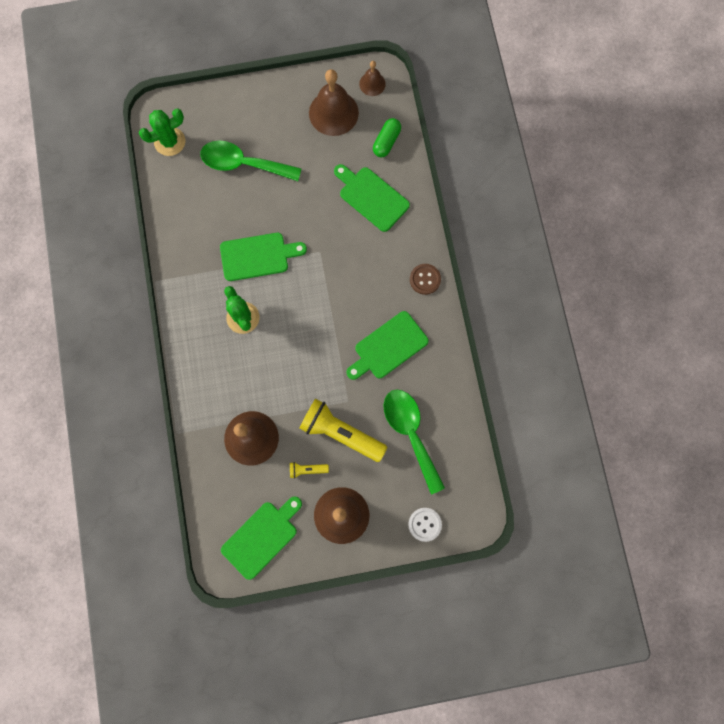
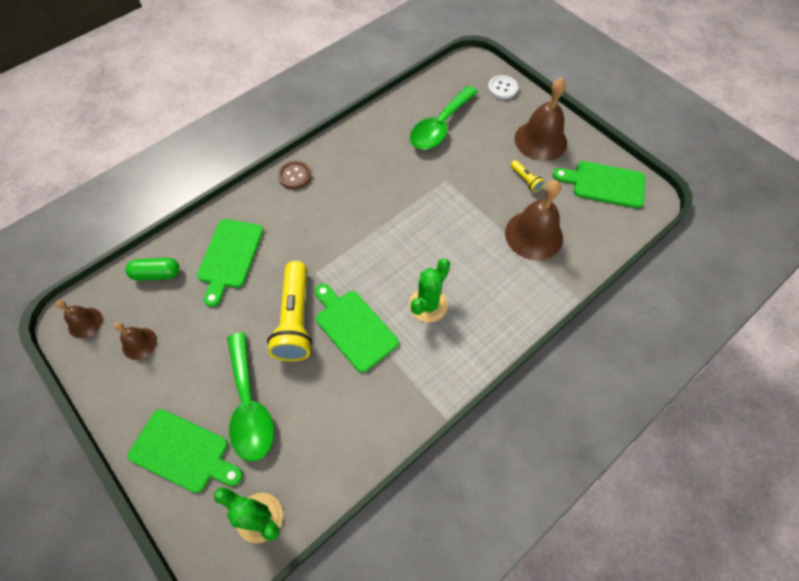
camera: 120 degrees left, 15 degrees down
yellow flashlight [299,399,387,462] -> yellow flashlight moved to [267,261,313,361]
brown bell [309,69,359,136] -> brown bell [114,322,157,360], size x0.53
green cutting board [347,311,429,380] -> green cutting board moved to [128,409,243,493]

